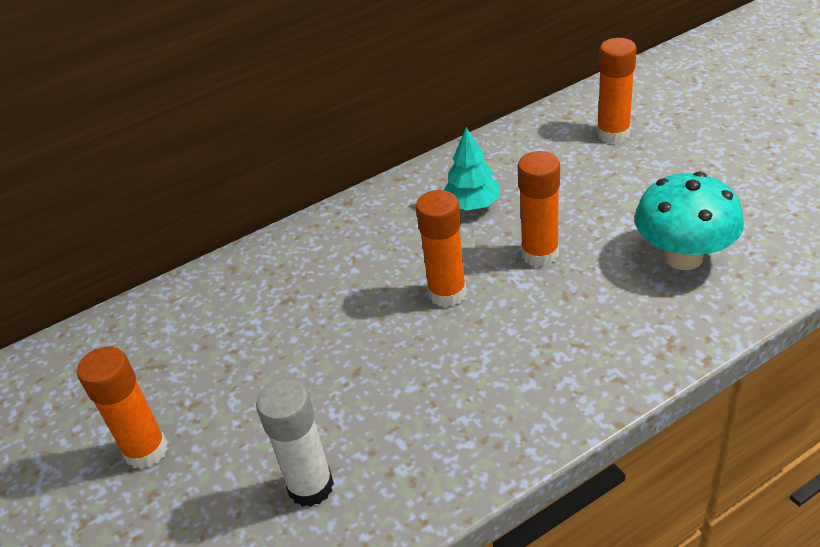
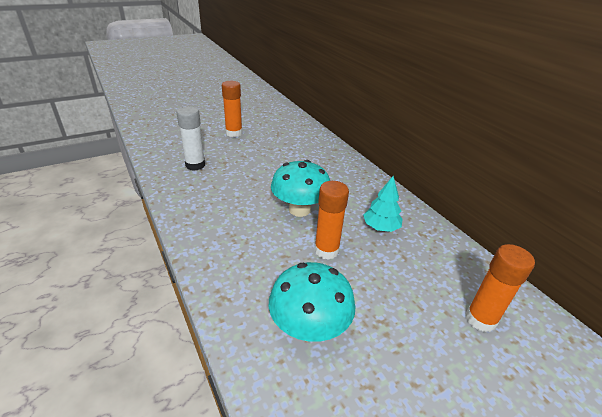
camera: 85 degrees right, 5 degrees down
orange glue stick [416,190,467,307] -> turquoise mushroom [271,160,330,217]

